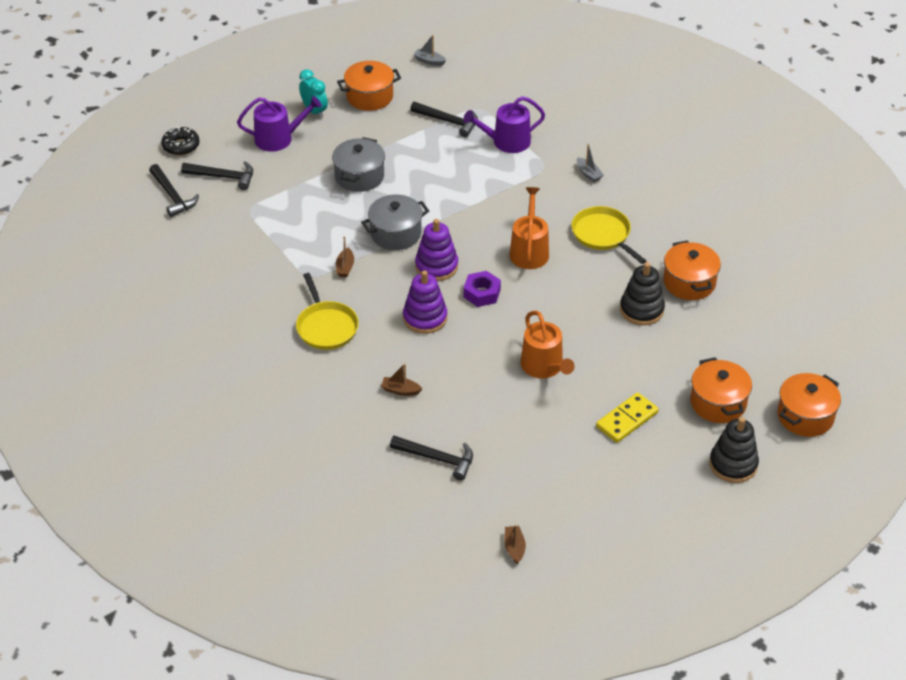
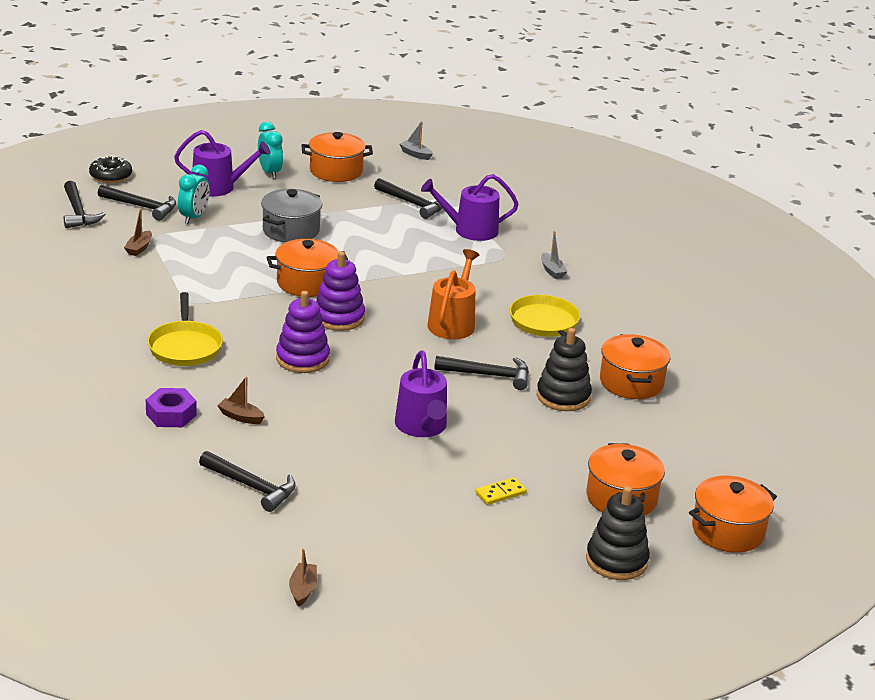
camera: 10 degrees right, 15 degrees down
brown boat [336,236,354,277] -> brown boat moved to [124,208,152,256]
grey pot [361,195,429,250] -> orange pot [266,239,348,297]
purple nut [464,271,501,307] -> purple nut moved to [146,388,197,427]
orange watering can [521,311,575,378] -> purple watering can [395,351,447,437]
yellow domino [596,392,659,443] -> yellow domino [476,477,527,505], size x0.61
none -> turquoise clock [178,165,210,224]
none -> black hammer [434,356,529,390]

